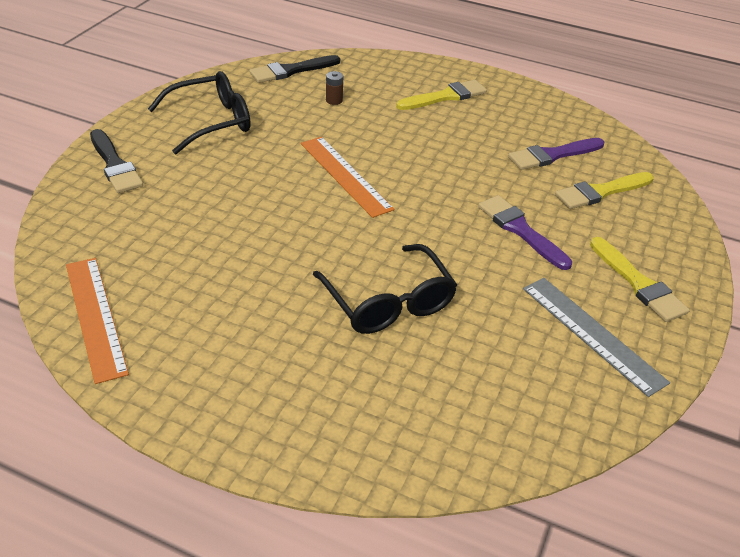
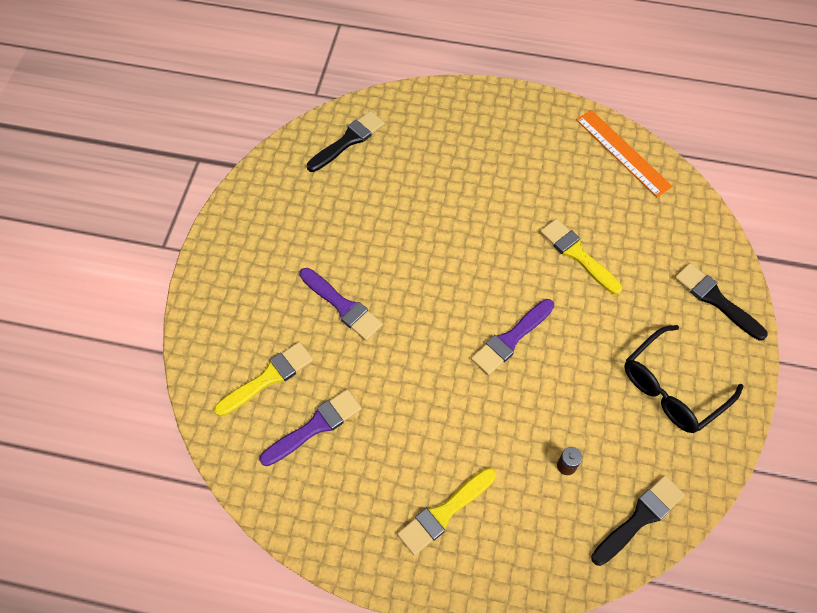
camera: 170 degrees right, 20 degrees up
orange ruler [301,137,394,218] -> purple brush [471,299,554,375]
black glasses [313,244,457,334] -> none
grey ruler [523,278,670,397] -> none
yellow brush [590,237,690,322] -> yellow brush moved to [540,218,622,295]
none -> black brush [307,111,385,172]

